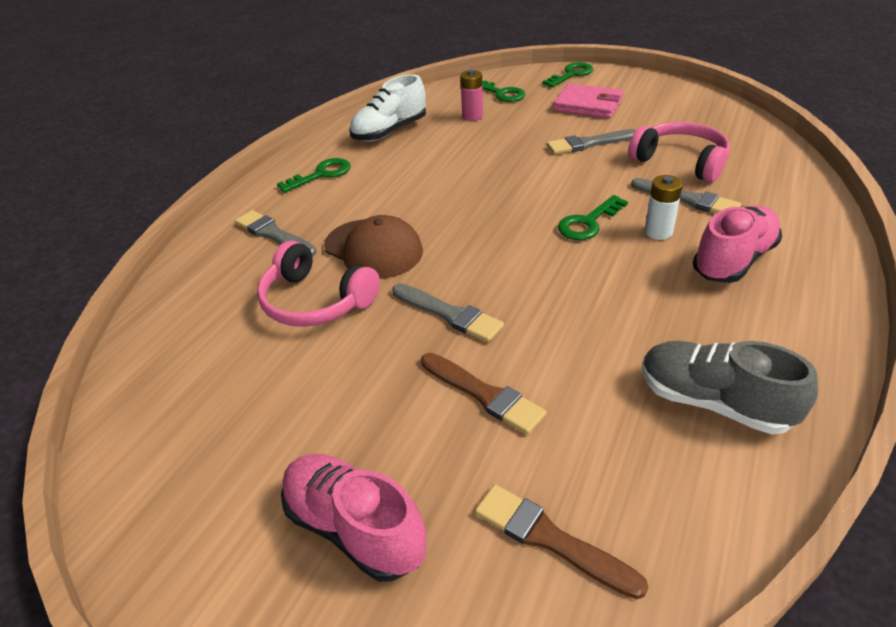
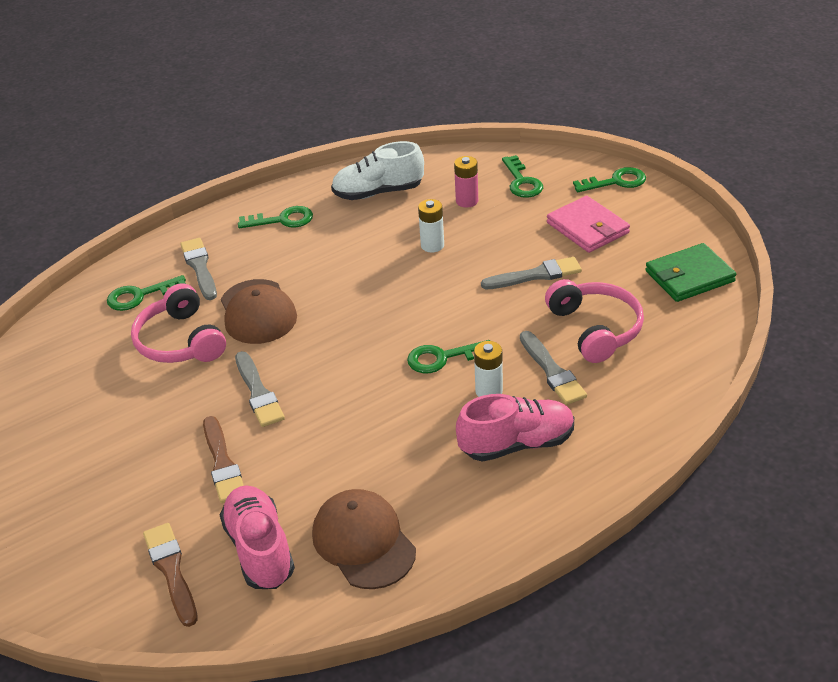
camera: 30 degrees right, 0 degrees up
pink shoe [281,454,426,582] -> pink shoe moved to [220,485,295,589]
grey brush [547,129,636,155] -> grey brush turned 150 degrees clockwise [481,257,582,289]
grey shoe [642,341,818,435] -> brown cap [312,489,416,589]
none -> green key [107,275,186,311]
none -> white battery [418,199,444,252]
none -> green wallet [645,243,736,302]

